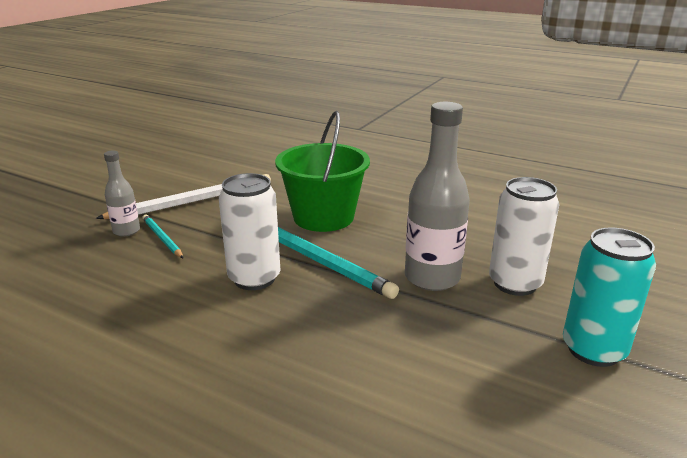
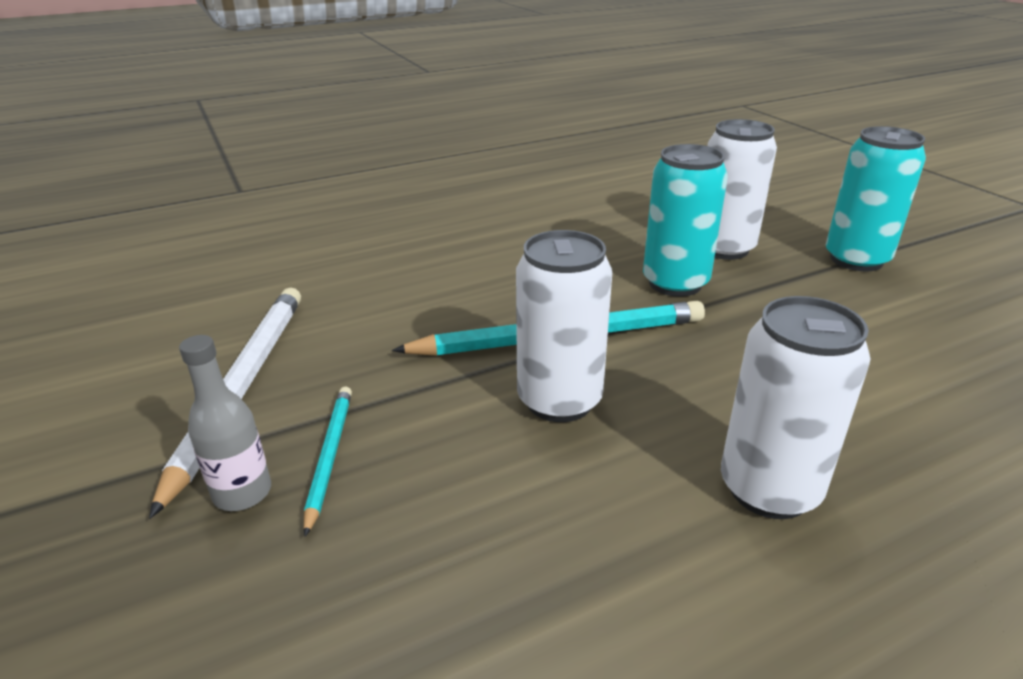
camera: 55 degrees left, 5 degrees up
turquoise pencil [142,215,184,259] -> turquoise pencil turned 90 degrees clockwise [304,386,352,537]
green bucket [275,111,370,232] -> none
grey bottle [405,102,470,291] -> turquoise can [643,144,728,297]
none -> white can [721,296,871,519]

